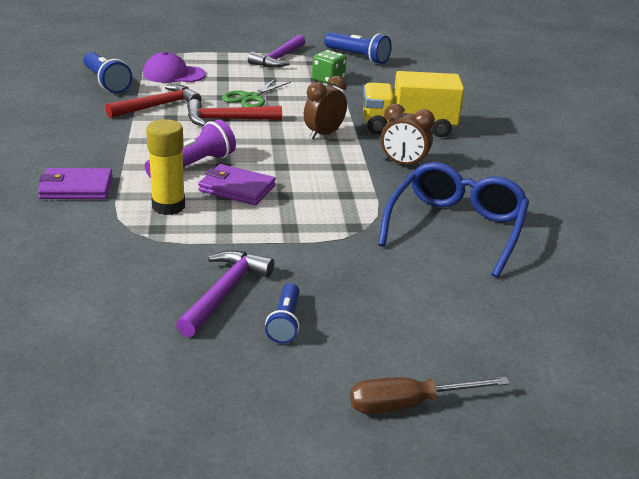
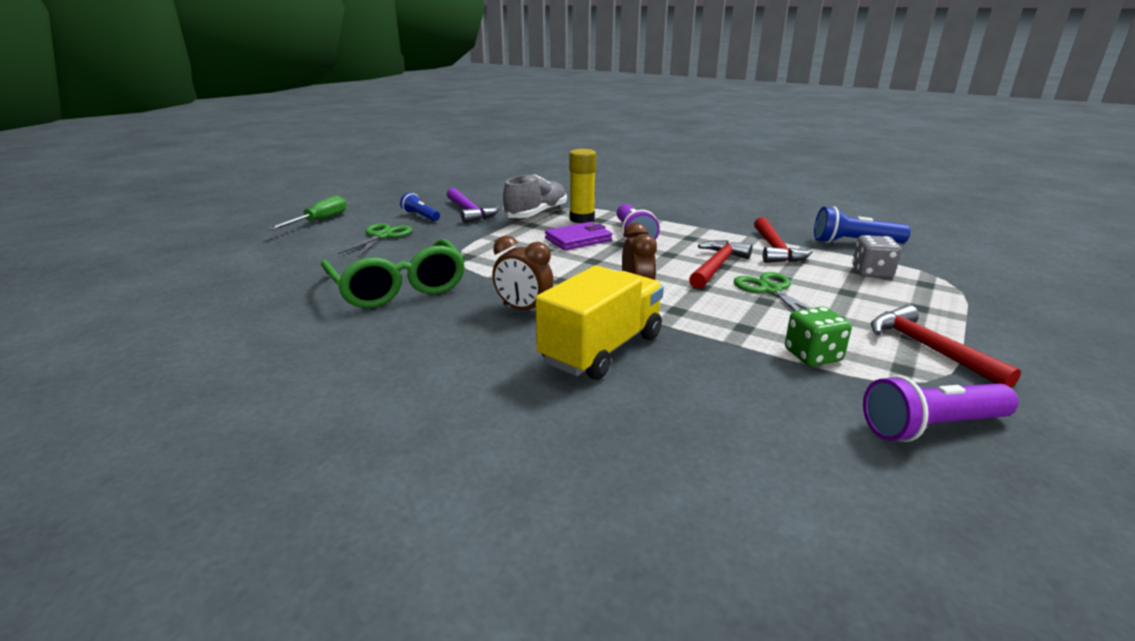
camera: 130 degrees right, 5 degrees down
purple wallet [38,168,113,199] -> none
purple cap [143,52,206,83] -> grey dice [852,235,901,278]
purple hammer [248,35,306,68] -> red hammer [871,305,1021,388]
blue flashlight [324,32,392,64] -> purple flashlight [863,375,1018,442]
brown screwdriver [350,377,510,414] -> green screwdriver [268,196,347,230]
blue glasses [378,162,529,278] -> green glasses [321,239,465,308]
brown clock [381,104,435,166] -> brown clock turned 120 degrees counterclockwise [492,235,554,310]
none -> green scissors [338,223,413,257]
none -> grey shoe [502,174,567,218]

